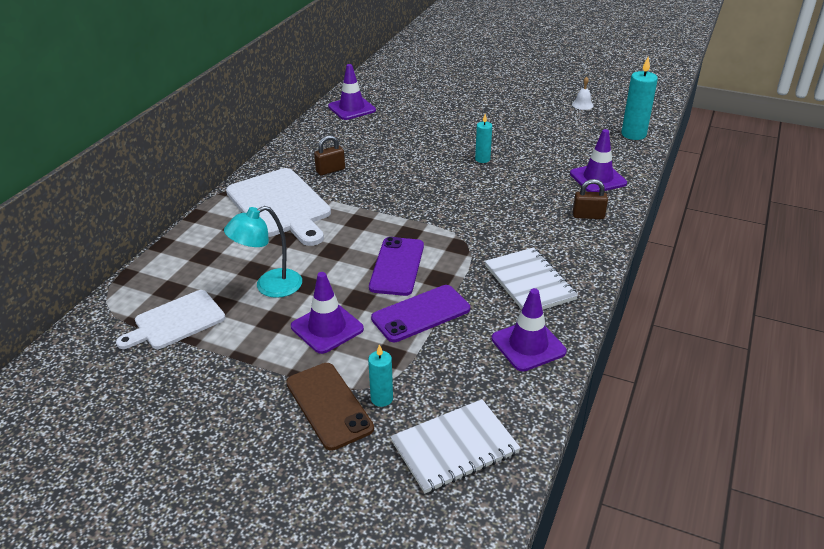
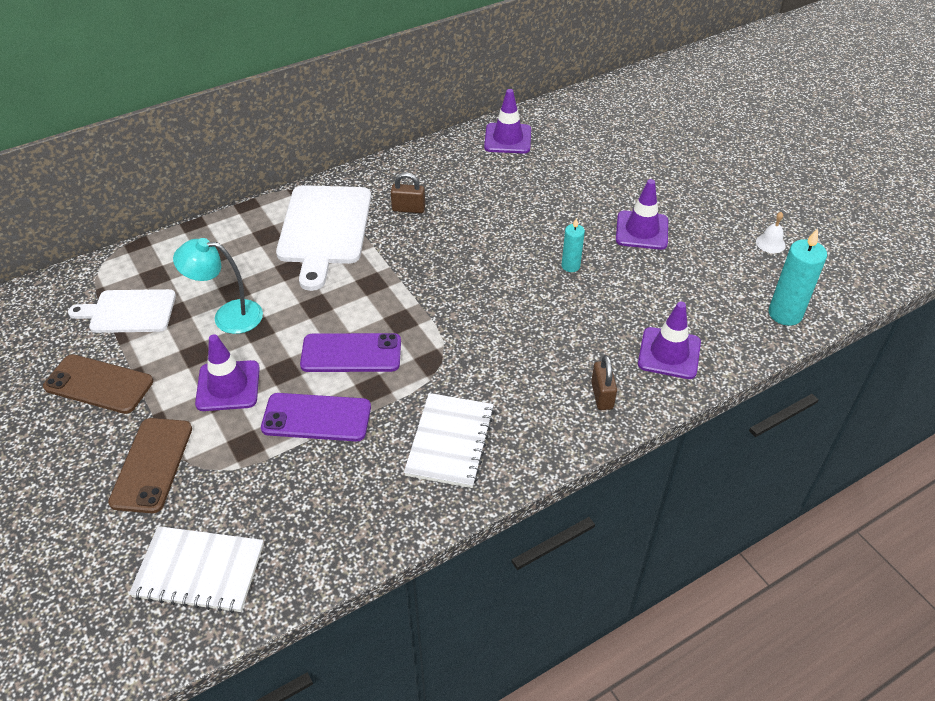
camera: 35 degrees right, 10 degrees up
turquoise candle [368,345,393,407] -> none
purple phone [369,237,424,296] -> purple phone turned 45 degrees clockwise [300,333,401,372]
purple traffic cone [492,288,567,372] -> purple traffic cone moved to [616,179,668,250]
brown padlock [573,179,608,219] -> brown padlock turned 45 degrees clockwise [591,355,617,410]
none -> brown phone [43,354,153,414]

